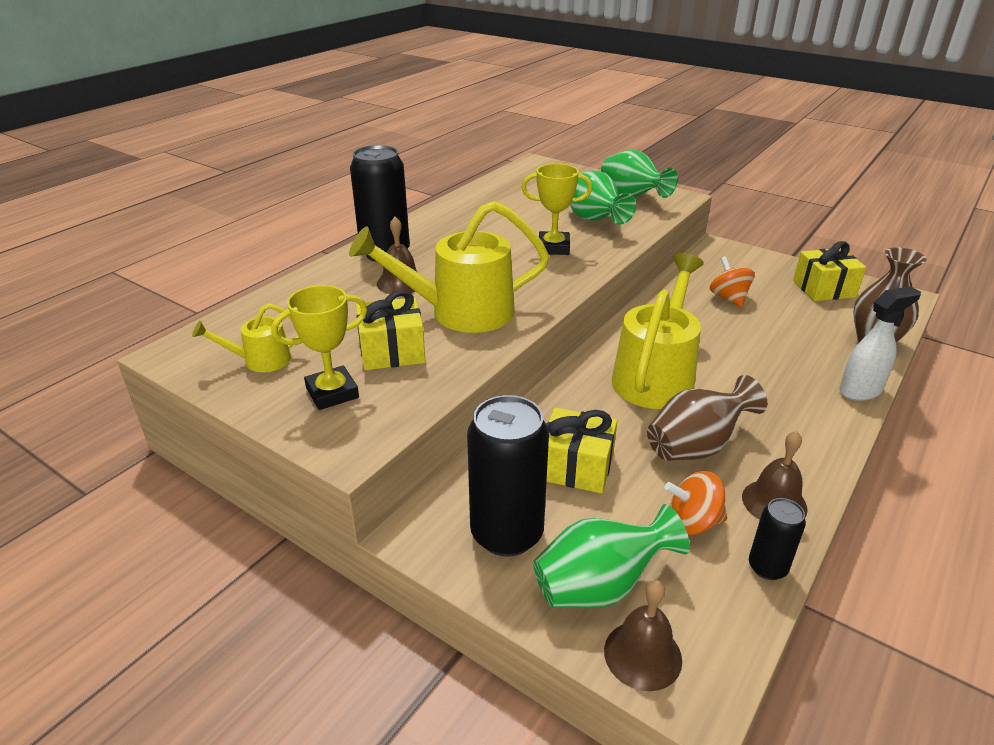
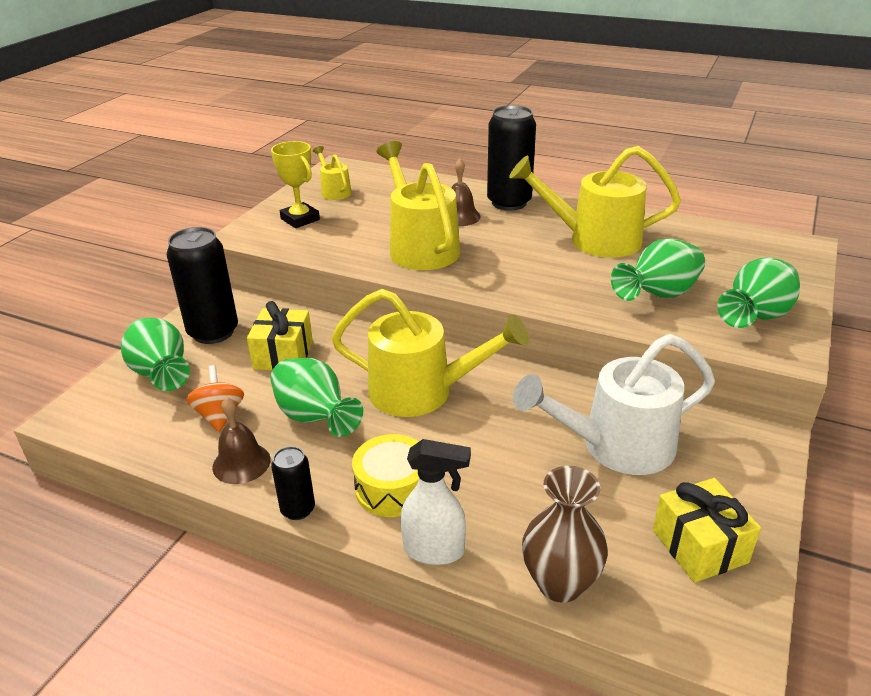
camera: 80 degrees right, 0 degrees up
yellow gift [356,290,426,370] -> none
yellow trophy [521,164,592,255] -> none
brown bell [604,580,682,691] -> none
brown vase [647,375,767,461] -> green vase [271,358,363,437]
orange spinning top [710,256,755,307] -> white watering can [513,334,715,475]
black can [749,498,806,580] -> black can moved to [271,446,315,520]
white spray bottle [839,286,921,401] -> white spray bottle turned 45 degrees counterclockwise [401,439,471,565]
none -> yellow drum [352,434,419,517]
none -> yellow watering can [509,146,681,258]

